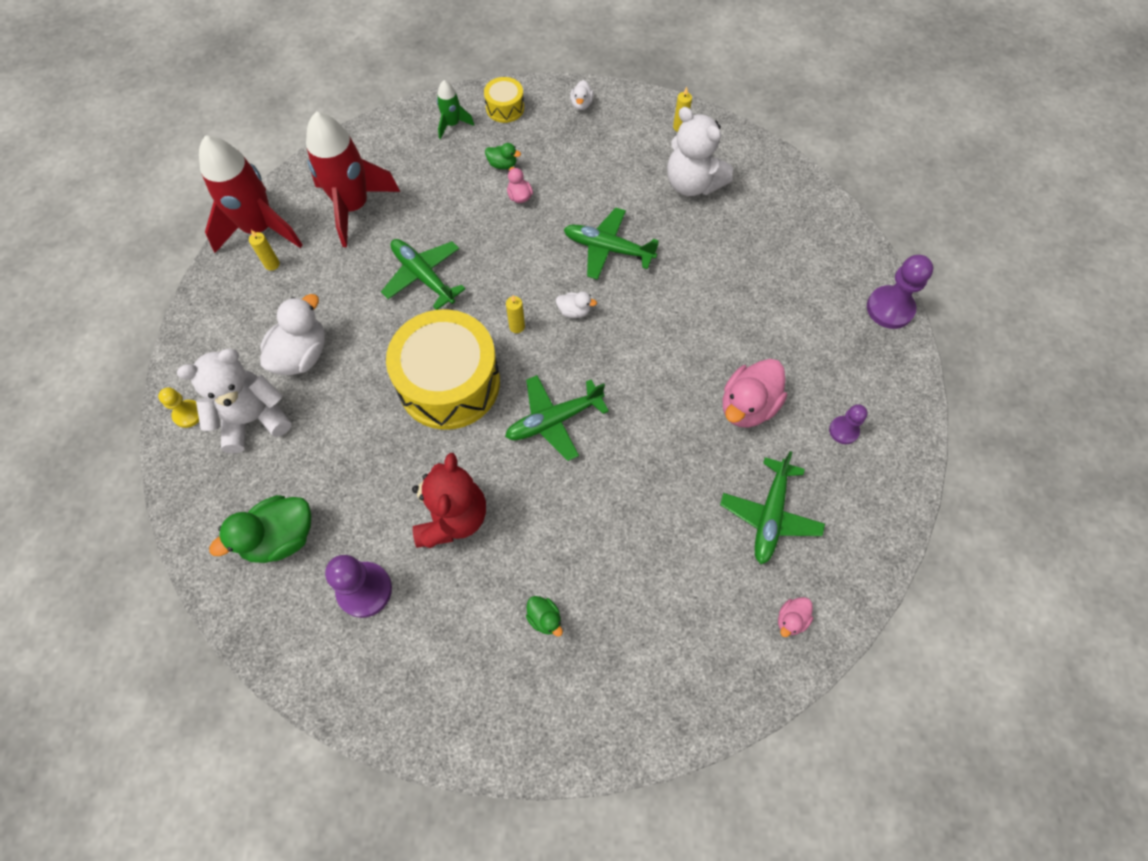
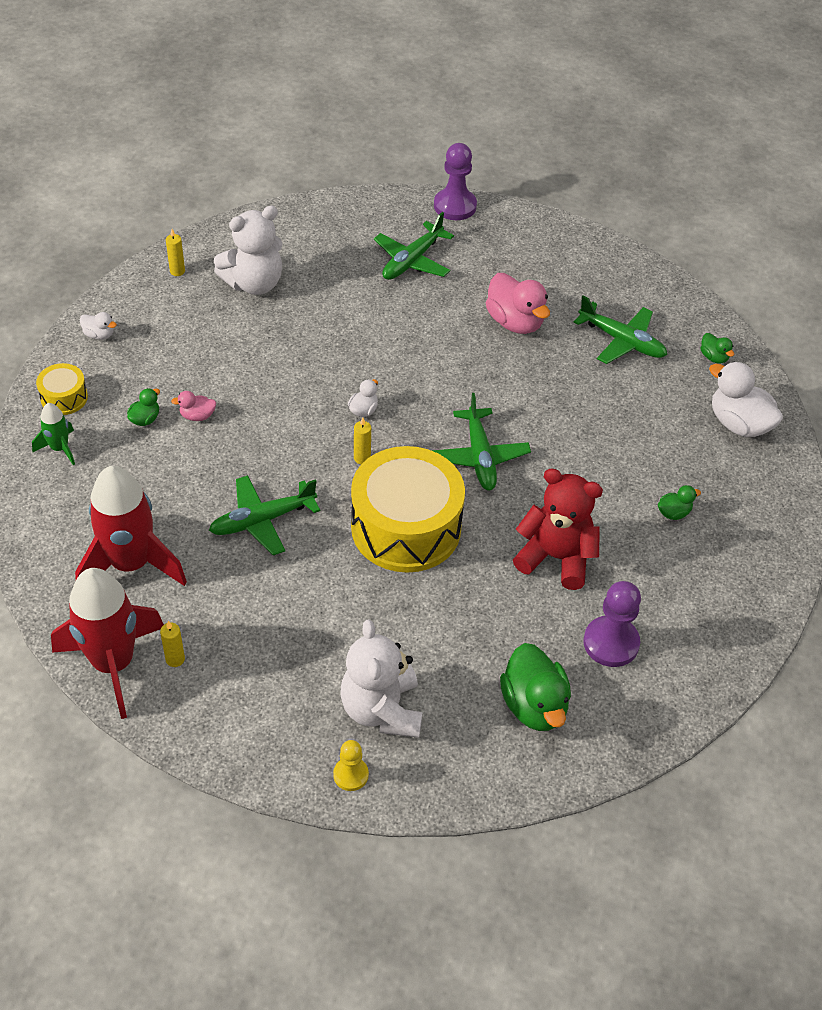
camera: 75 degrees left, 15 degrees down
white duck [260,294,325,375] -> white duck moved to [709,362,783,437]
green plane [564,208,659,280] -> green plane moved to [374,212,454,280]
pink duck [778,597,813,637] -> green duck [701,333,734,364]
purple pawn [829,404,868,444] -> none

